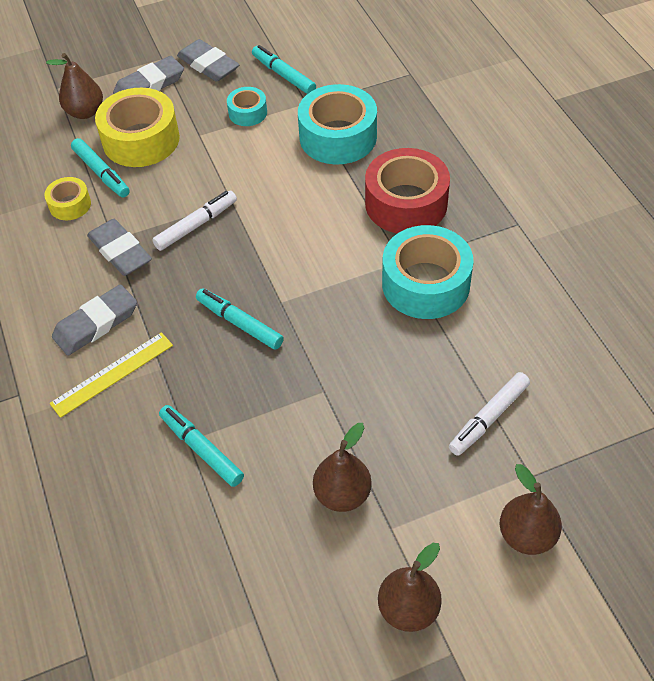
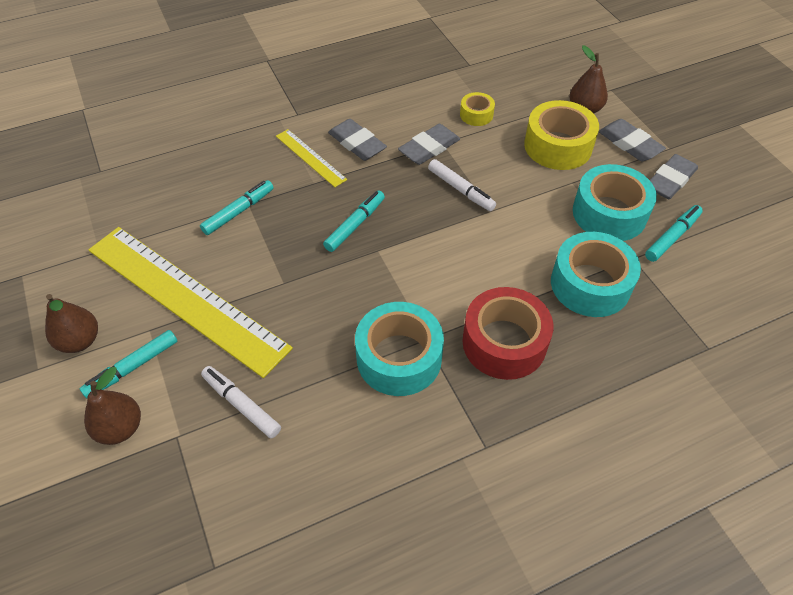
camera: 85 degrees right, 0 degrees up
turquoise marker [71,138,130,197] -> turquoise marker moved to [80,330,177,398]
turquoise tape [227,87,267,126] -> turquoise tape [573,164,657,241], size x1.95
brown pear [313,423,372,512] -> yellow ruler [88,227,293,378]

